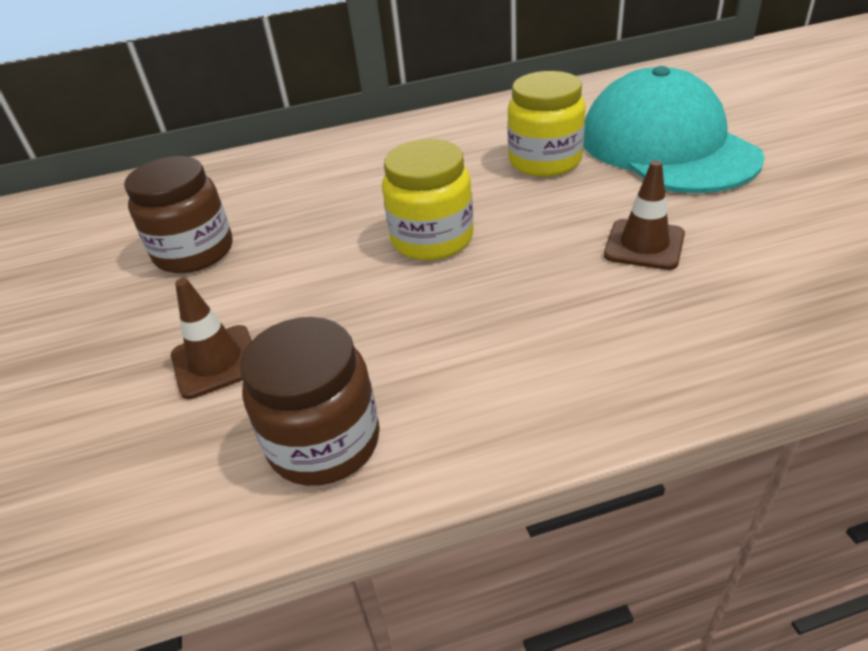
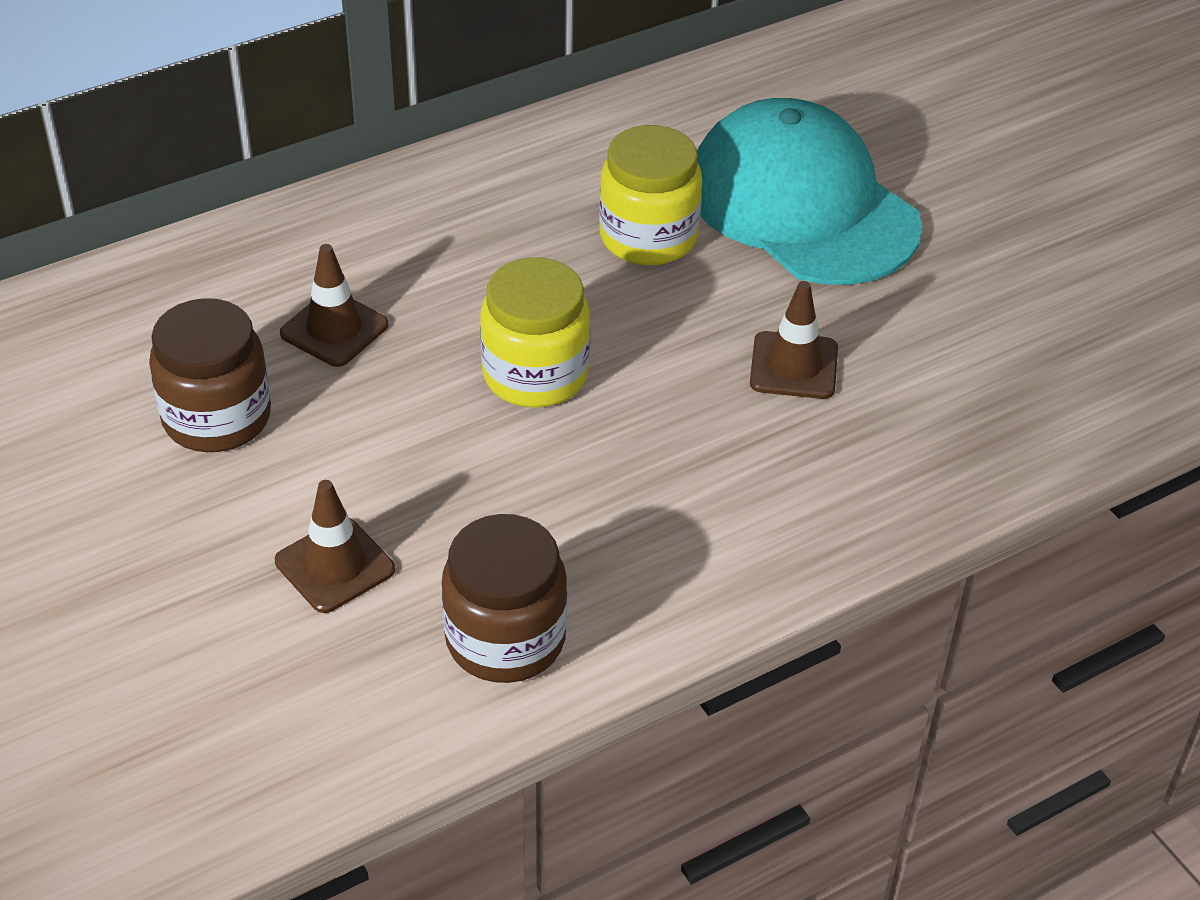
camera: 20 degrees left, 5 degrees up
none -> brown traffic cone [280,244,389,367]

